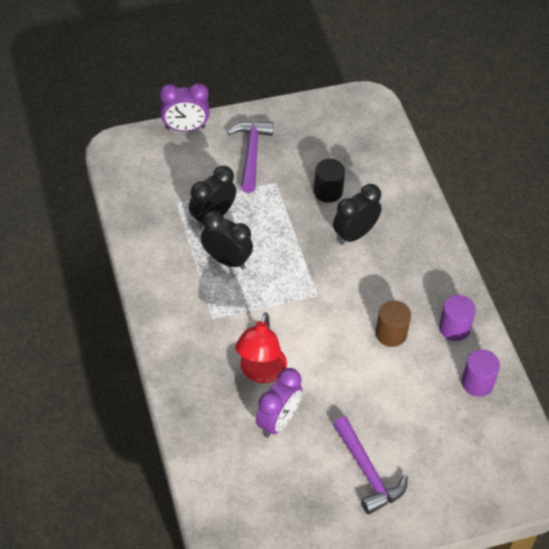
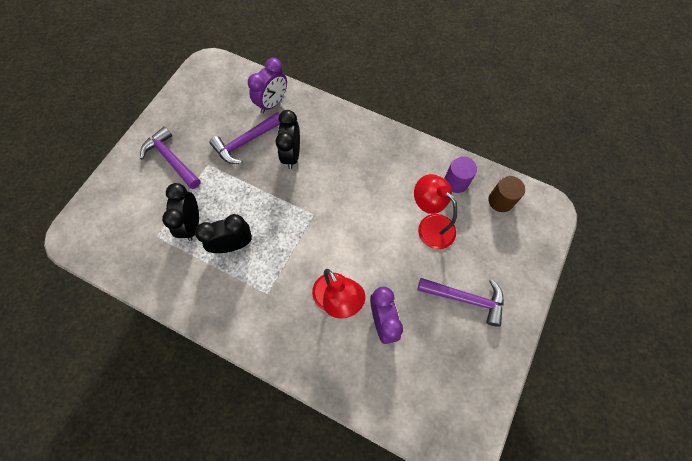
camera: 45 degrees left, 15 degrees up
purple clock [160,83,209,131] -> purple clock moved to [248,58,287,113]
black cylinder [314,159,345,203] -> purple hammer [210,112,280,164]
brown cylinder [376,300,411,347] -> brown cylinder moved to [488,176,525,212]
purple cylinder [439,295,476,341] -> none
none -> red lamp [414,174,458,249]

